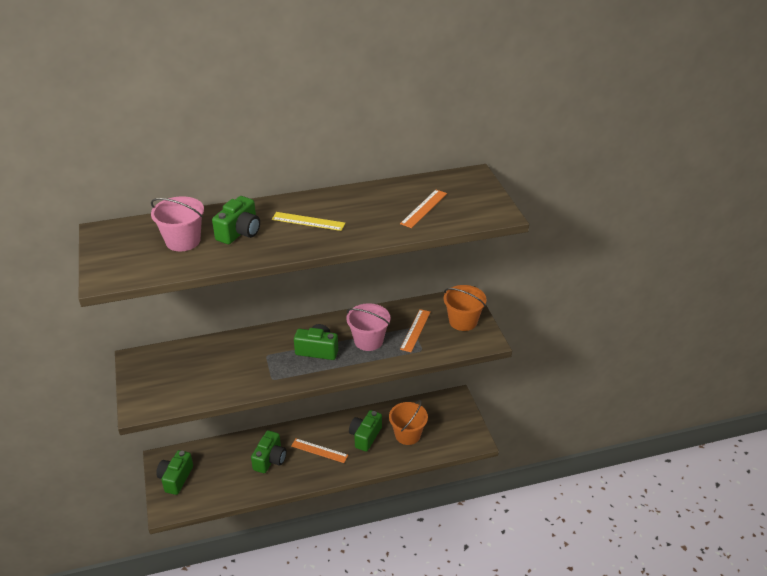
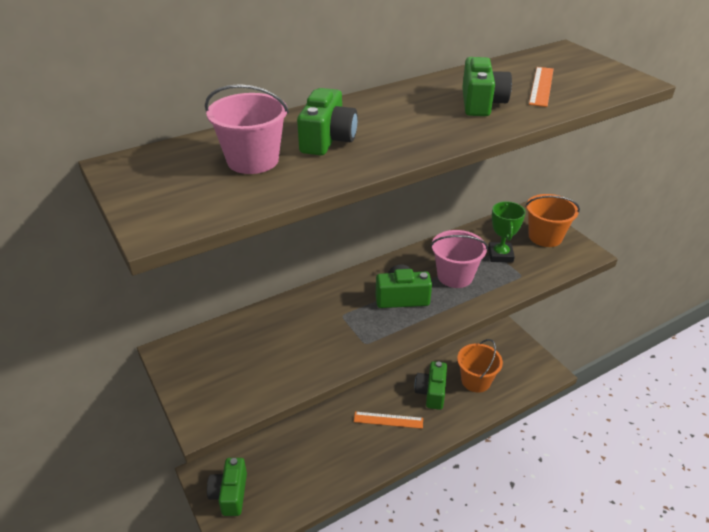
camera: 15 degrees left, 0 degrees up
green camera [251,430,287,473] -> green camera moved to [462,57,512,116]
yellow ruler [272,212,345,231] -> none
orange ruler [400,309,431,352] -> green trophy [488,201,526,263]

